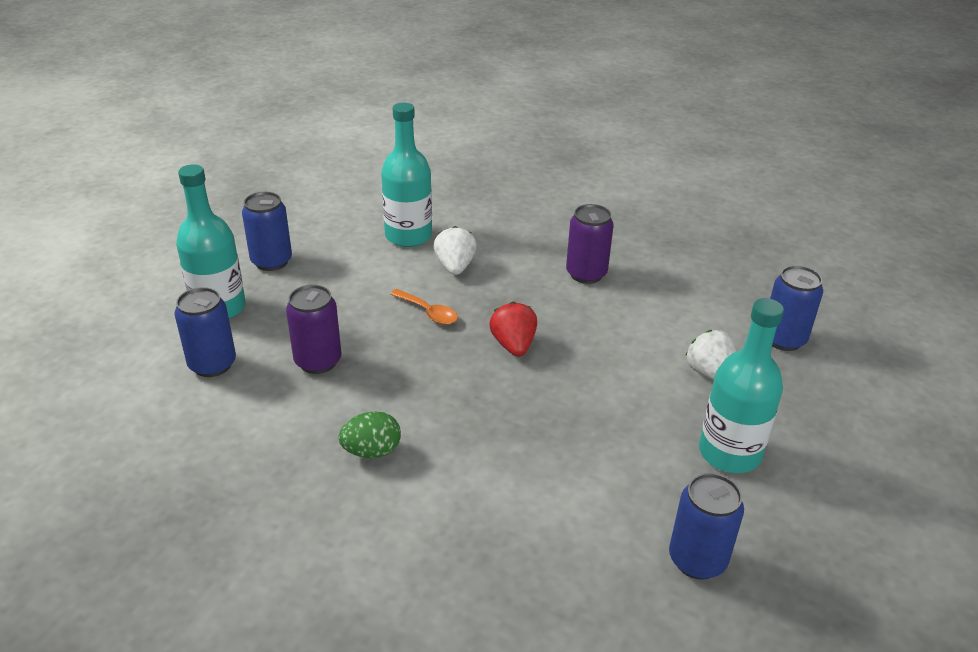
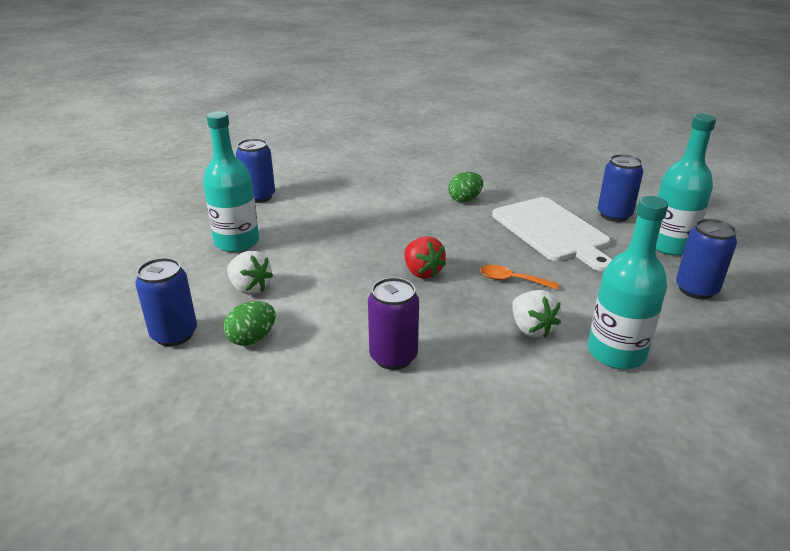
camera: 160 degrees right, 5 degrees down
purple can [286,285,342,374] -> white cutting board [492,197,612,271]
none -> green egg [223,301,276,346]

